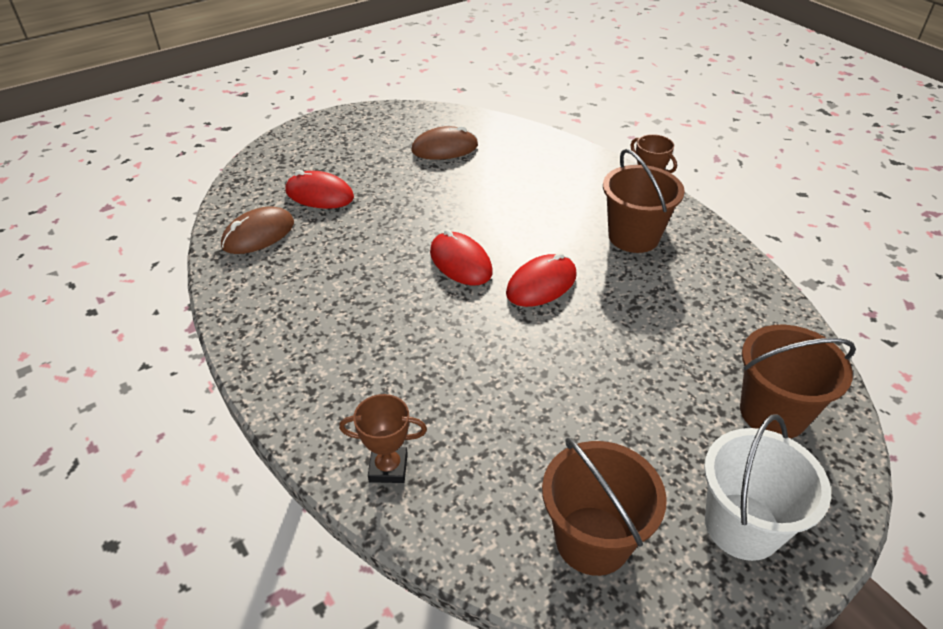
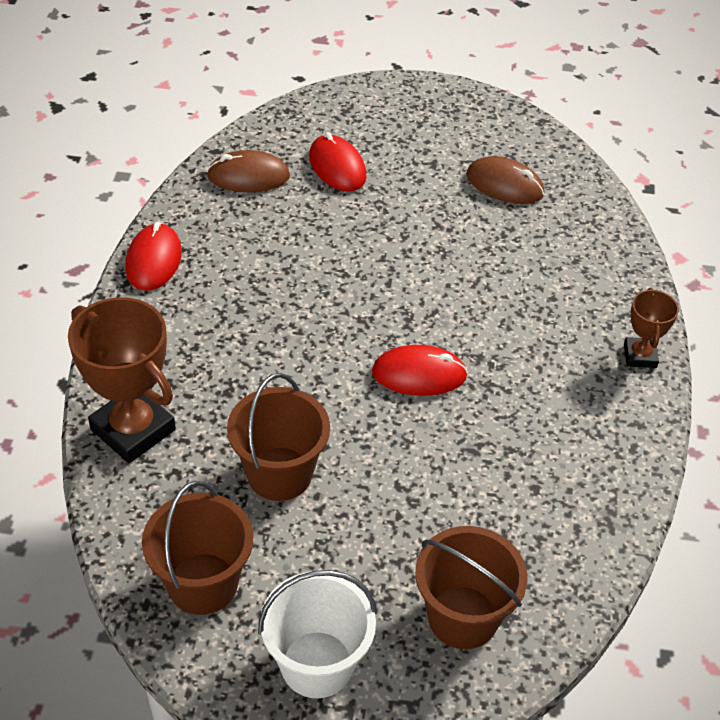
camera: 40 degrees right, 5 degrees up
brown trophy [339,394,427,483] -> brown trophy [68,297,176,463], size x1.87
red mouse [430,229,493,285] -> red mouse moved to [125,222,182,291]
brown bucket [603,149,685,253] -> brown bucket moved to [227,373,330,501]

